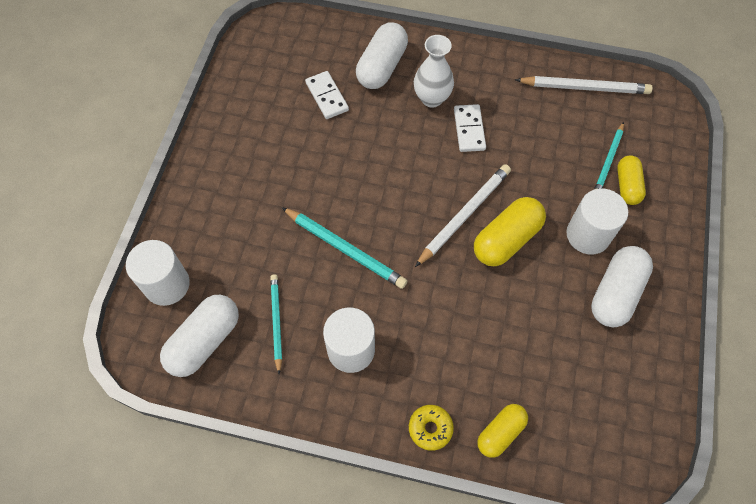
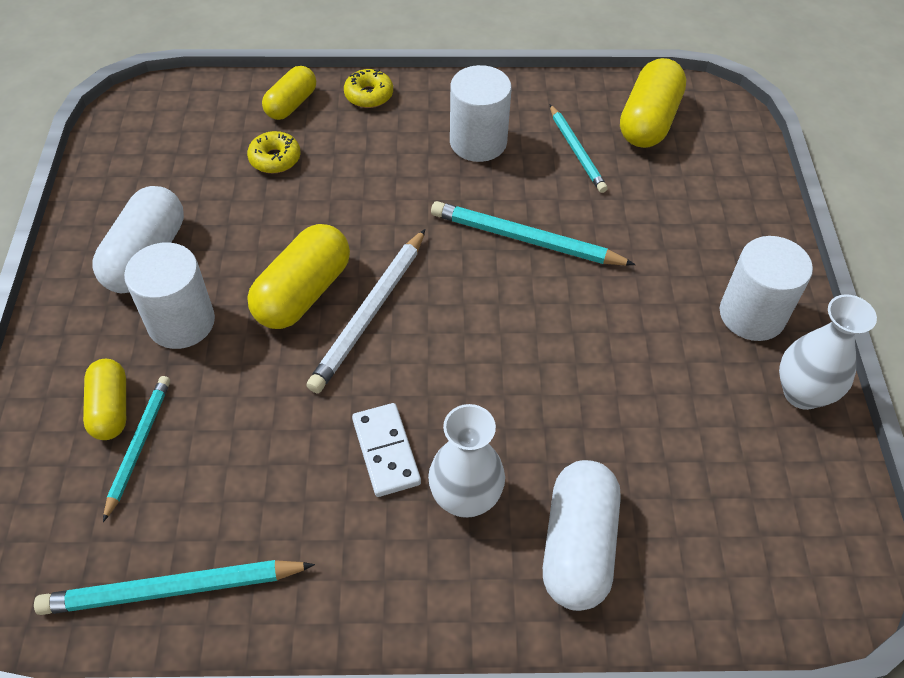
camera: 165 degrees right, 10 degrees down
white cylinder [126,240,190,306] -> white cylinder moved to [720,236,813,341]
white capsule [160,295,239,377] -> yellow capsule [620,58,686,148]
white domino [305,71,349,119] -> none
white pencil [515,76,653,94] -> turquoise pencil [34,560,315,615]
none -> yellow donut [247,131,300,173]
none -> white vase [779,294,877,410]

